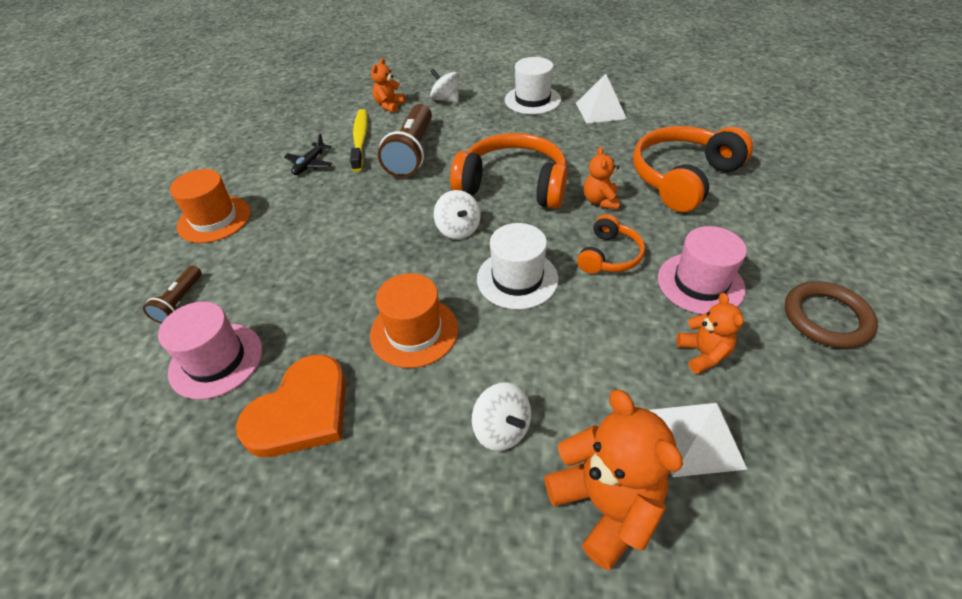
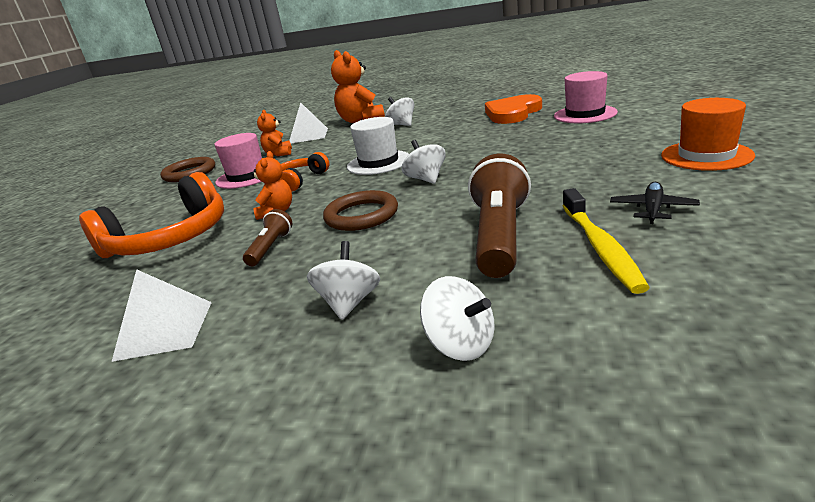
camera: 175 degrees left, 20 degrees down
brown flashlight [143,266,202,324] -> brown flashlight moved to [243,209,292,266]
orange hat [370,273,458,368] -> none
orange teddy bear [371,58,405,113] -> none
orange headphones [450,133,568,209] -> brown ring [323,190,398,231]
white hat [505,57,561,114] -> none
none -> white spinning top [307,241,380,320]

